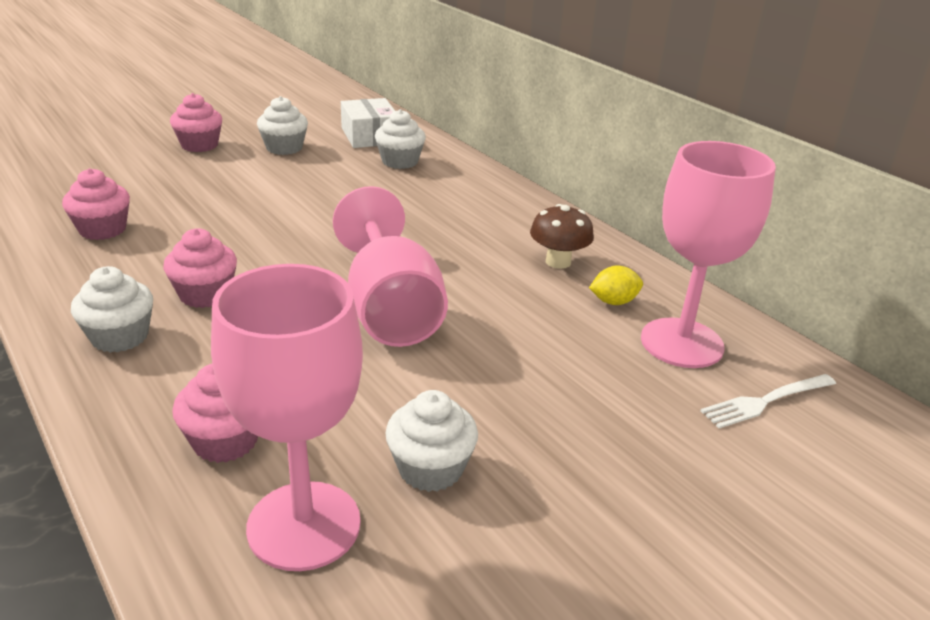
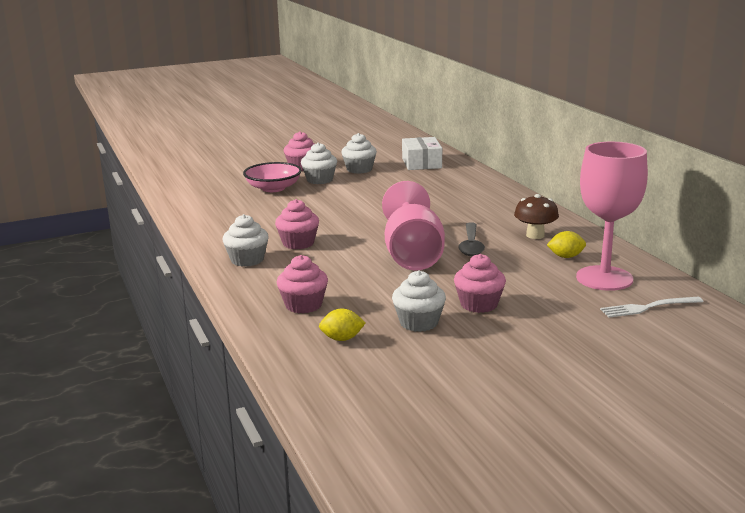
camera: 15 degrees right, 10 degrees down
pink cupcake [62,168,130,240] -> pink cupcake moved to [454,254,506,313]
pink goblet [211,264,363,571] -> yellow lemon [319,309,365,341]
white cupcake [375,109,426,169] -> white cupcake moved to [301,142,337,184]
none -> pink bowl [243,162,302,192]
none -> grey spoon [458,222,485,256]

